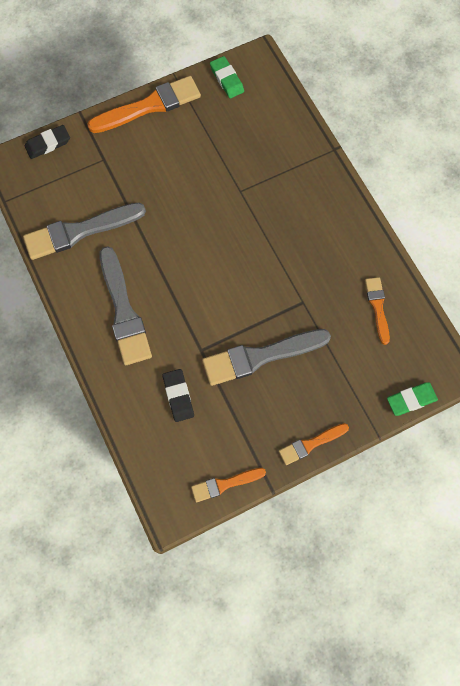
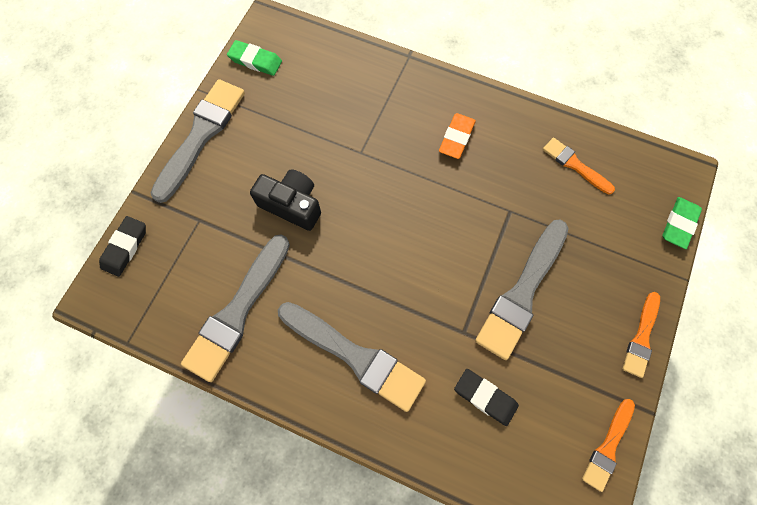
camera: 40 degrees left, 0 degrees up
orange brush [87,76,201,133] -> grey brush [151,79,245,203]
none -> black camera [250,169,321,231]
none -> orange eraser [439,113,476,159]

